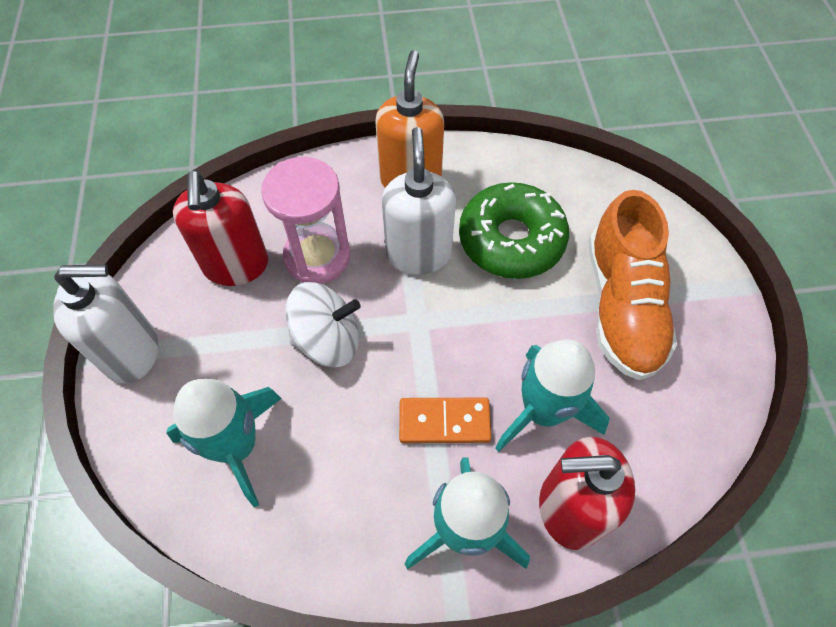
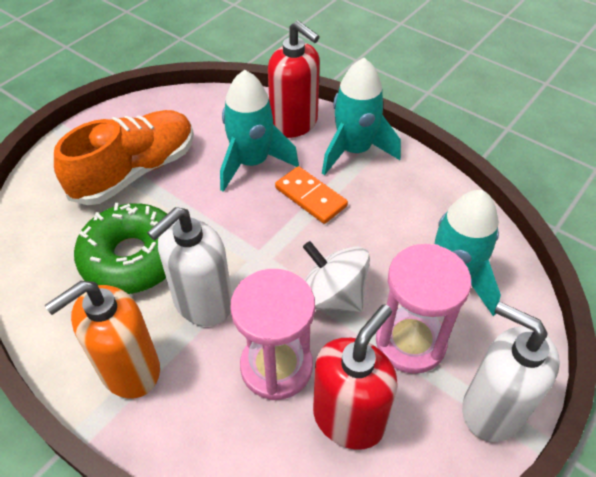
camera: 135 degrees left, 10 degrees down
none -> pink hourglass [376,244,471,374]

